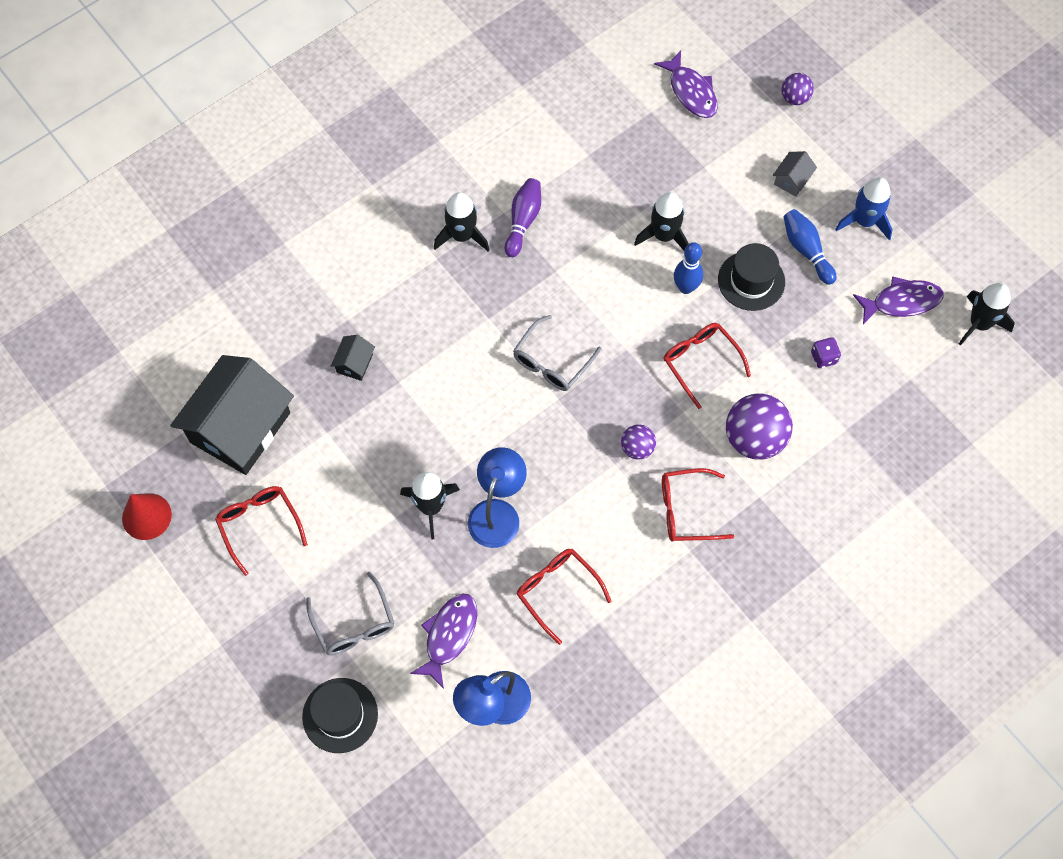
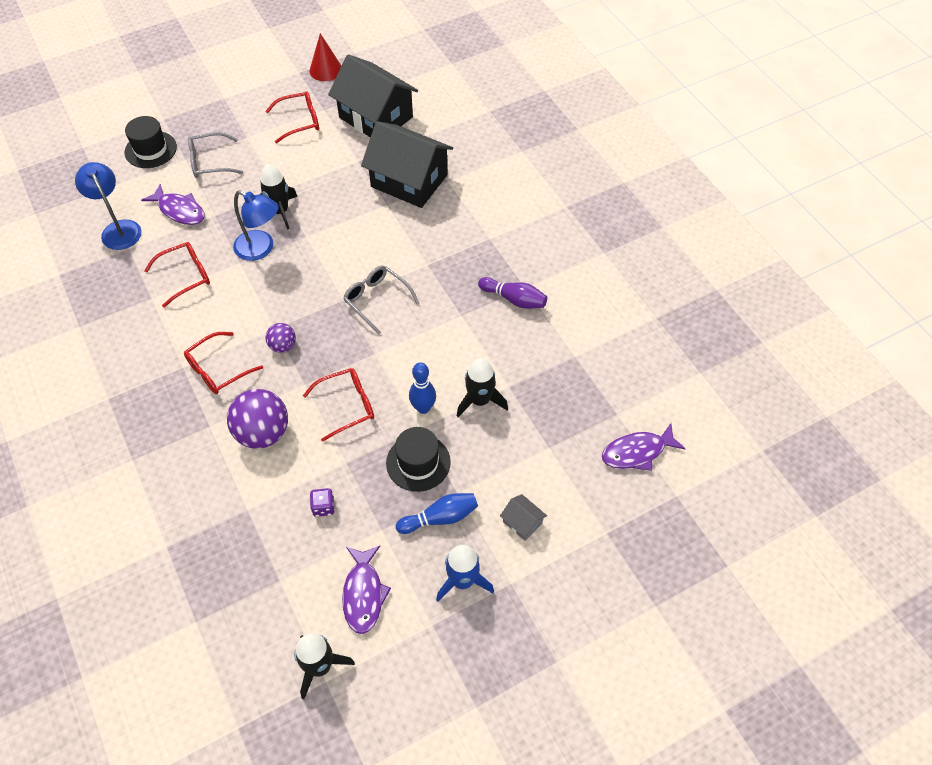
camera: 100 degrees right, 10 degrees down
black house [331,335,375,381] -> black house [361,121,453,208], size x2.49
black rocket [434,192,490,251] -> none
red glasses [662,468,734,542] -> red glasses turned 135 degrees counterclockwise [184,332,263,394]
purple ball [782,73,814,105] -> none

